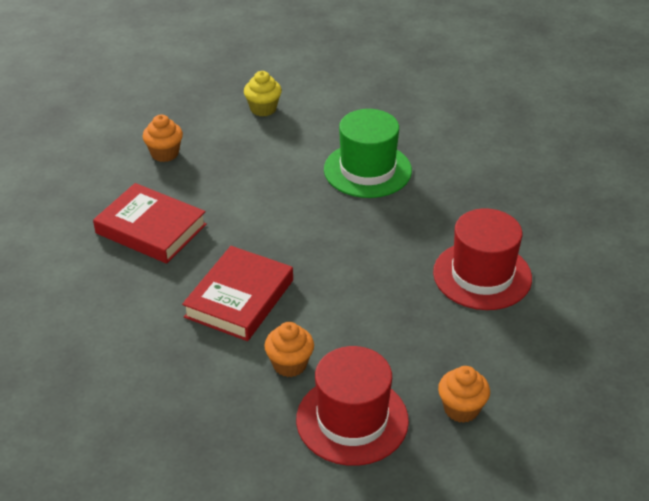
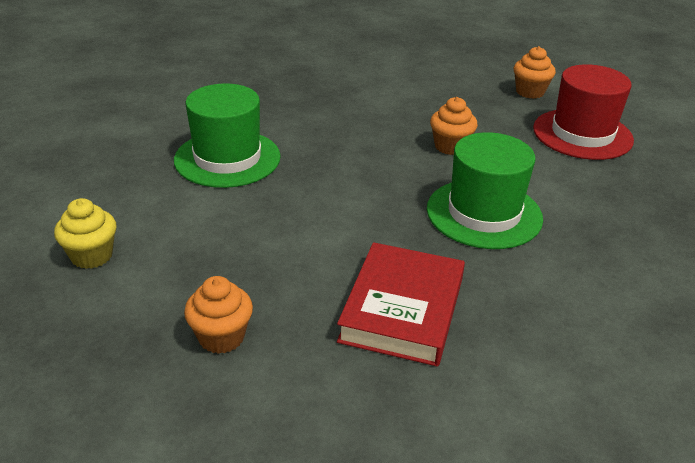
camera: 105 degrees left, 5 degrees down
red book [182,246,293,341] -> green hat [427,132,543,249]
orange cupcake [264,322,314,377] -> orange cupcake moved to [430,97,478,155]
red hat [433,208,532,310] -> none

